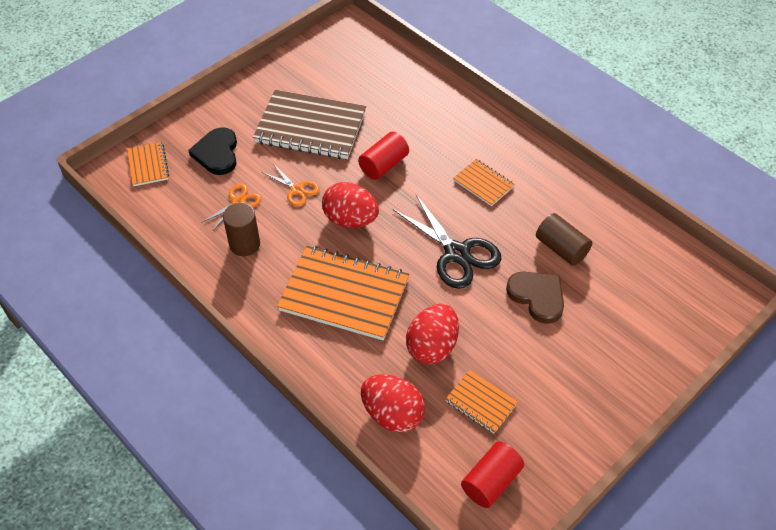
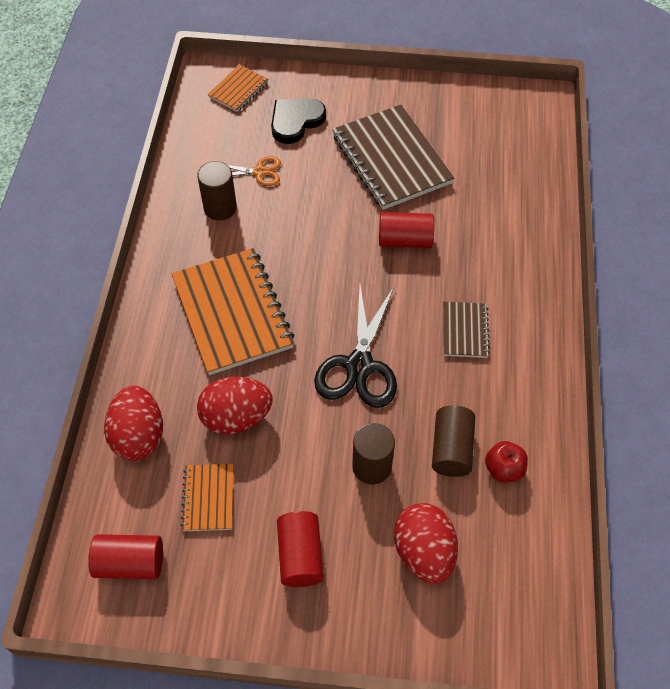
camera: 50 degrees right, 5 degrees up
orange scissors [262,163,320,206] -> none
red egg [322,182,379,228] -> red egg moved to [394,503,458,584]
orange notebook [453,159,515,206] -> brown notebook [443,302,490,358]
brown heart [506,271,564,324] -> brown cylinder [352,423,395,484]
none -> red cylinder [277,511,324,587]
none -> red apple [485,441,528,482]

